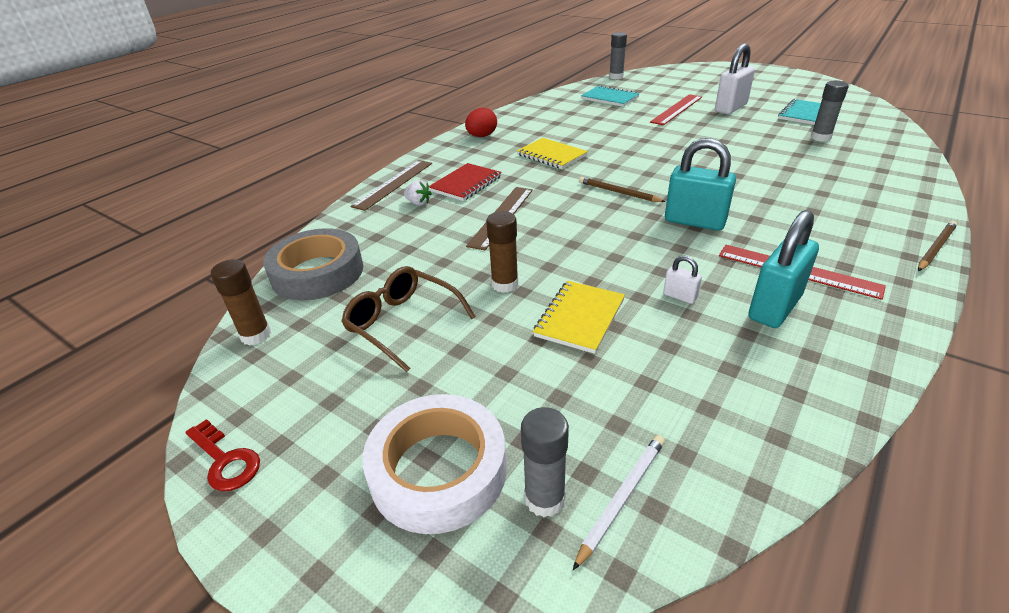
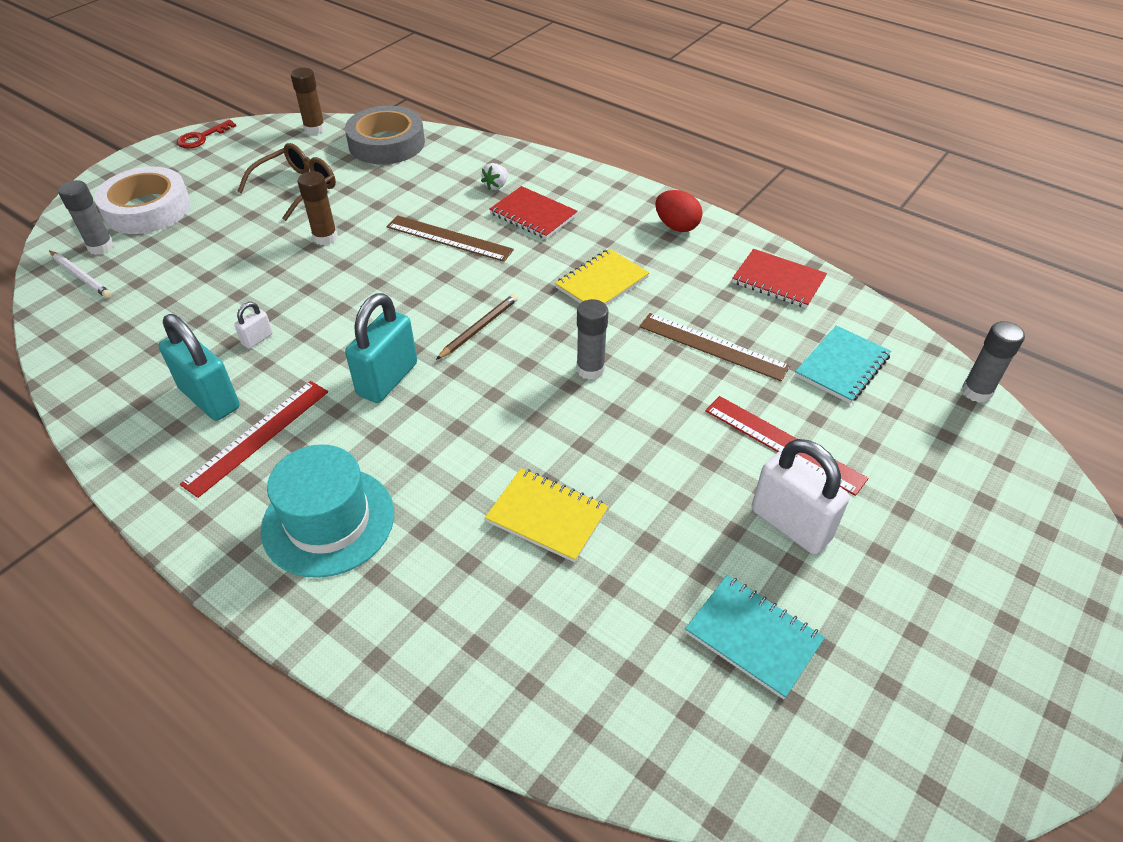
camera: 90 degrees right, 10 degrees up
brown ruler [350,160,432,211] -> brown ruler moved to [639,313,790,381]
yellow notebook [533,281,625,354] -> yellow notebook moved to [485,468,608,562]
grey glue stick [810,81,849,142] -> grey glue stick moved to [577,299,609,380]
brown pencil [918,221,957,271] -> none
none -> turquoise hat [261,444,394,578]
none -> red notebook [732,249,827,308]

